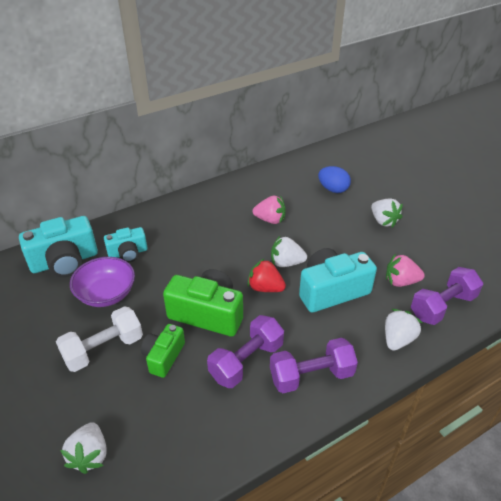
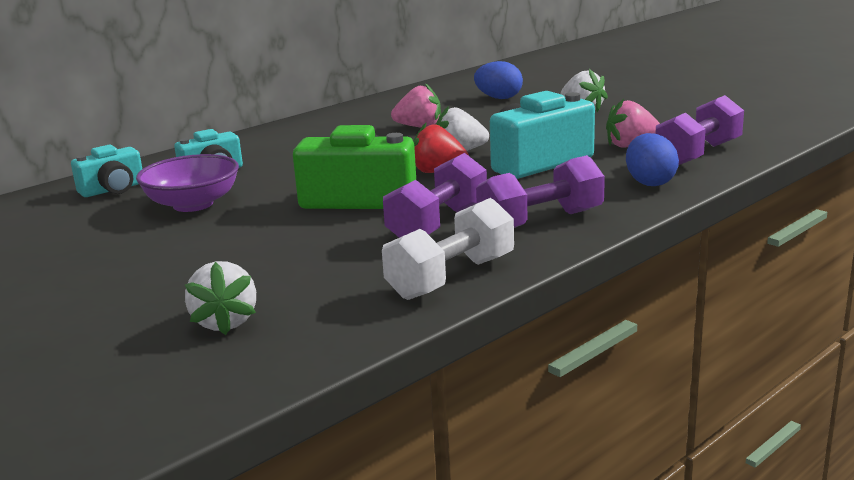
camera: 10 degrees left, 20 degrees down
turquoise camera [19,216,98,277] -> turquoise camera [71,145,142,197], size x0.60
white dumbbell [56,306,143,372] -> white dumbbell moved to [382,198,514,300]
green camera [141,324,185,378] -> none
white strawberry [385,309,423,351] -> blue egg [626,133,679,186]

